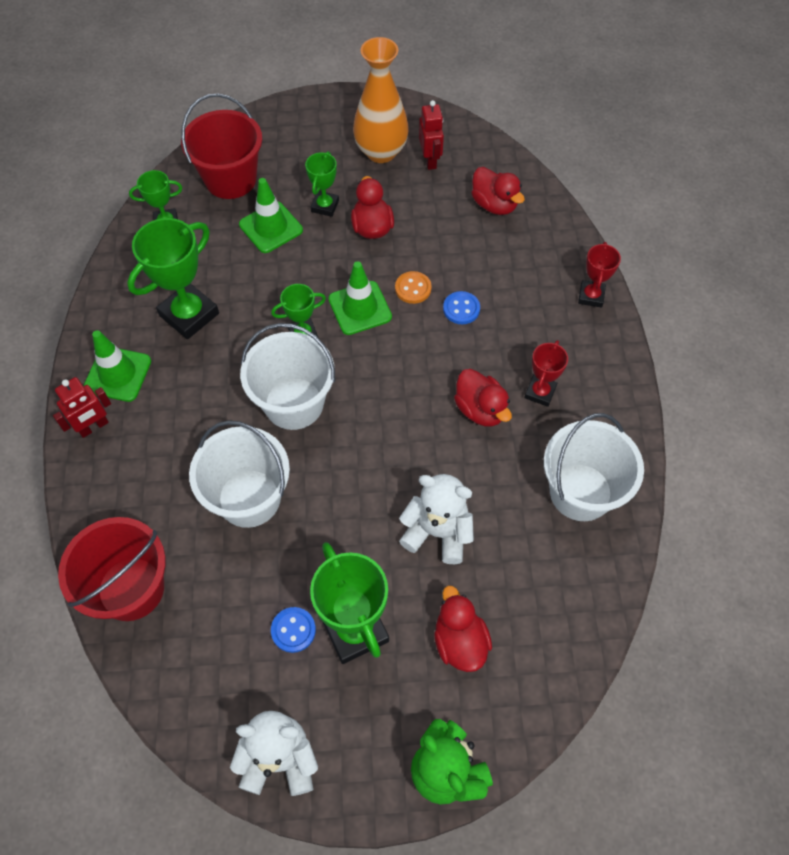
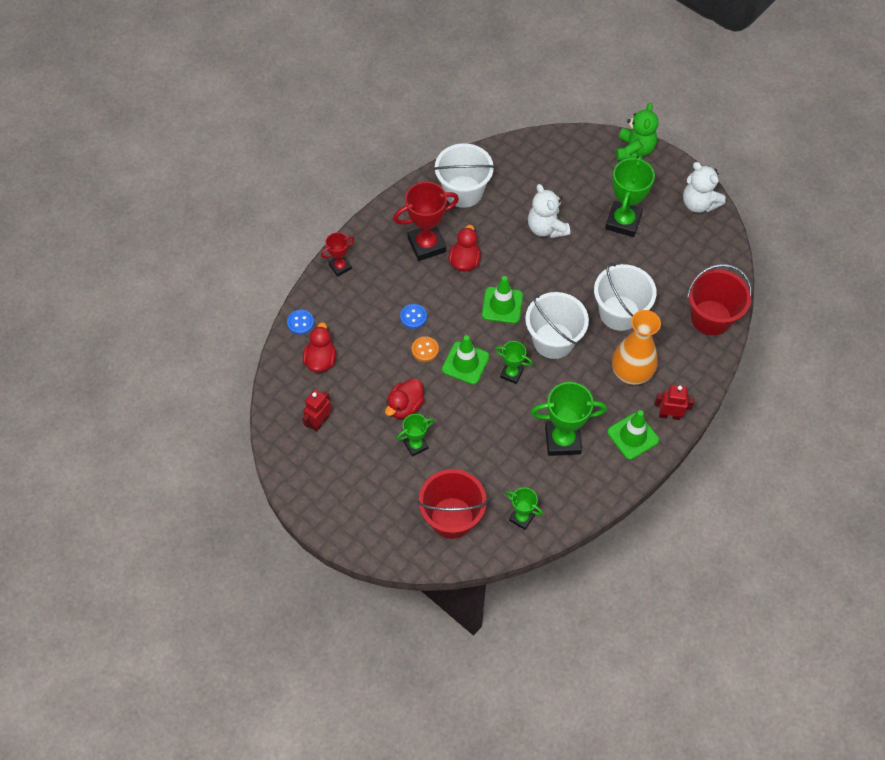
camera: 135 degrees left, 0 degrees up
green traffic cone [239,178,303,253] -> green traffic cone moved to [482,276,523,324]
blue button [271,607,316,653] -> blue button moved to [287,310,314,335]
orange vase [353,37,409,163] -> orange vase moved to [612,310,661,385]
red duck [434,586,492,672] -> none
red trophy [524,340,568,407] -> red trophy [393,182,459,261], size x1.78

